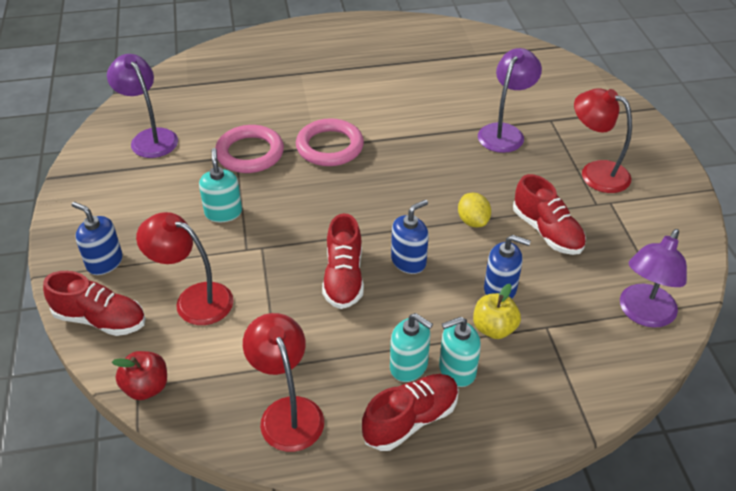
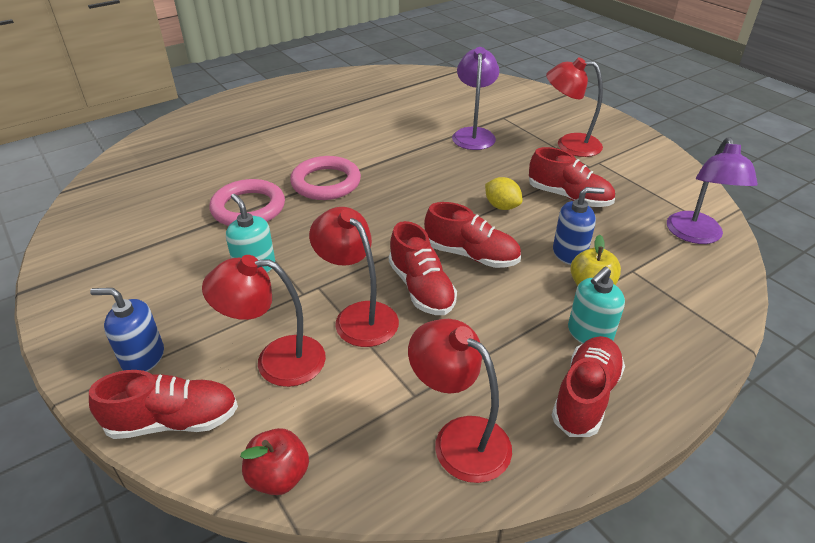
camera: 25 degrees left, 5 degrees down
purple lamp [107,54,178,158] -> none
turquoise soap dispenser [390,313,433,382] -> none
blue soap dispenser [391,200,429,274] -> red shoe [424,202,521,268]
none -> red lamp [309,207,399,347]

